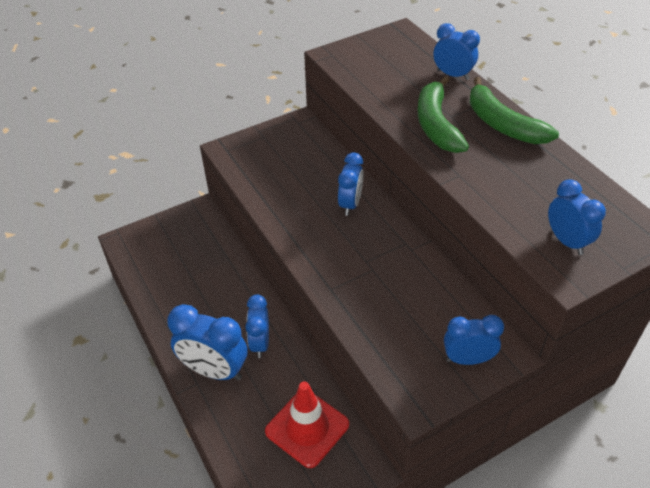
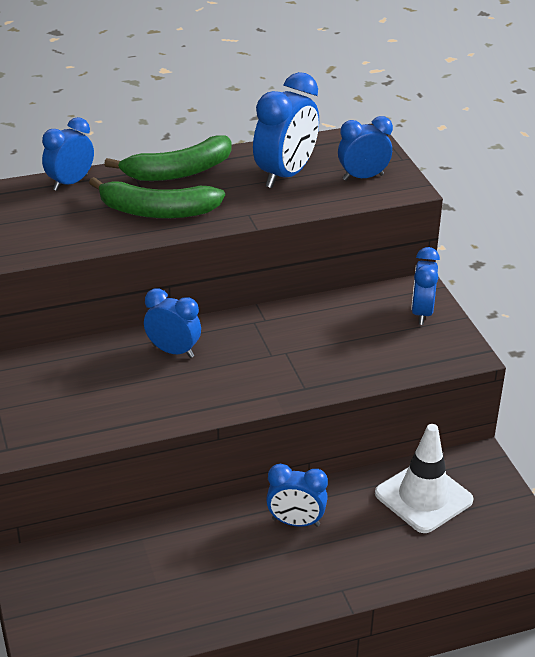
camera: 80 degrees left, 10 degrees down
blue clock [167,304,247,380] -> blue clock moved to [253,72,319,188]
red traffic cone [265,381,349,468] -> white traffic cone [375,424,473,533]

